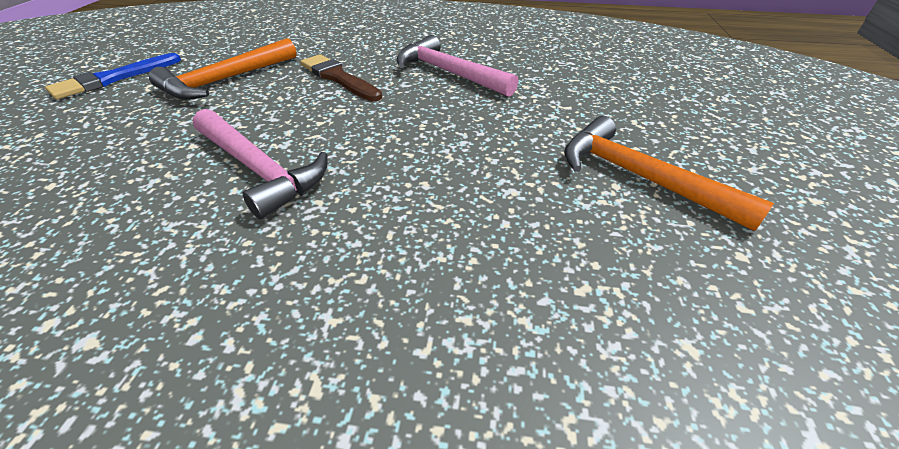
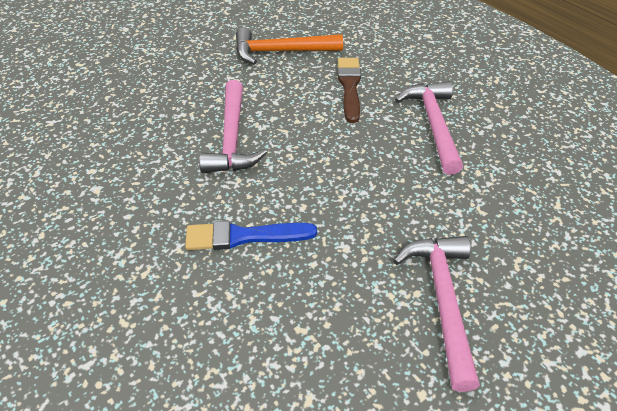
camera: 45 degrees right, 5 degrees up
blue brush [45,53,181,99] -> blue brush moved to [185,221,317,250]
orange hammer [564,116,774,231] -> pink hammer [393,236,480,392]

